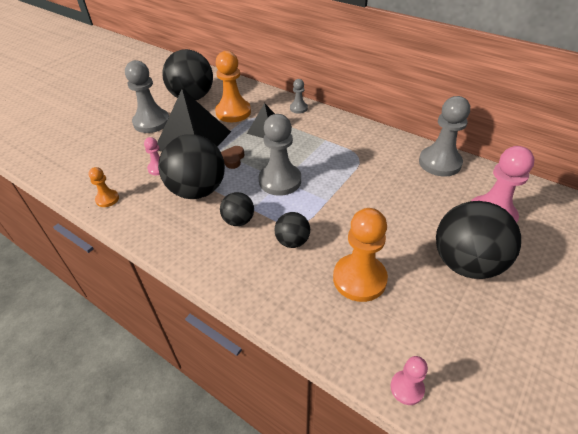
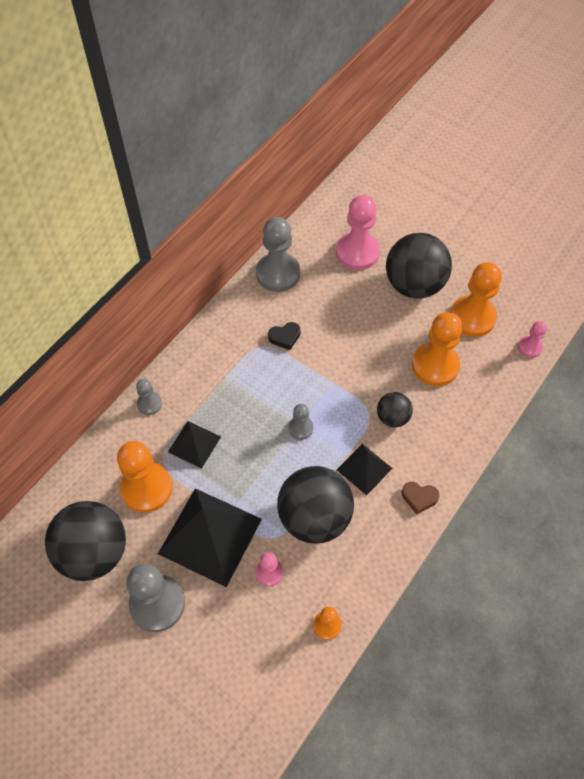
camera: 90 degrees left, 15 degrees up
black ball [220,192,254,226] -> black pyramid [337,444,392,495]
brown heart [221,146,244,169] -> brown heart moved to [402,482,439,514]
grey pawn [259,114,301,196] -> grey pawn [288,404,313,440], size x0.51
none -> black heart [268,322,300,350]
none -> orange pawn [450,262,502,337]

